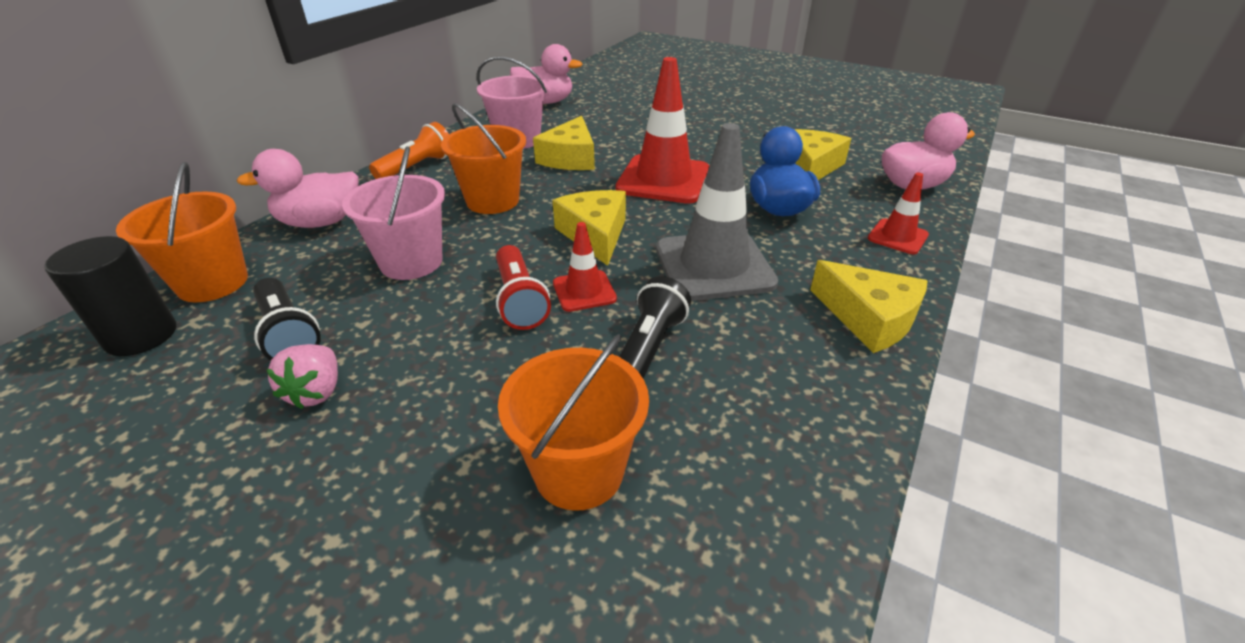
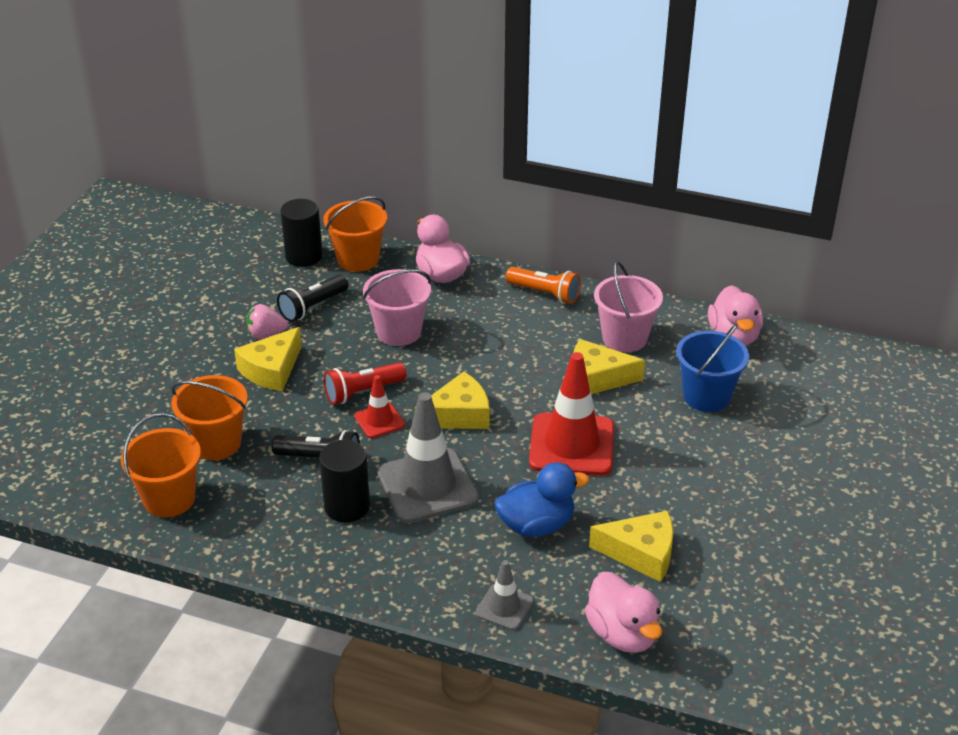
camera: 80 degrees right, 0 degrees up
orange bucket [441,103,526,214] -> orange bucket moved to [121,413,201,518]
yellow cheese [810,260,928,353] -> yellow cheese moved to [234,327,302,391]
red traffic cone [868,172,929,254] -> grey traffic cone [475,560,534,630]
none -> black cylinder [319,440,370,522]
none -> blue bucket [676,324,749,412]

